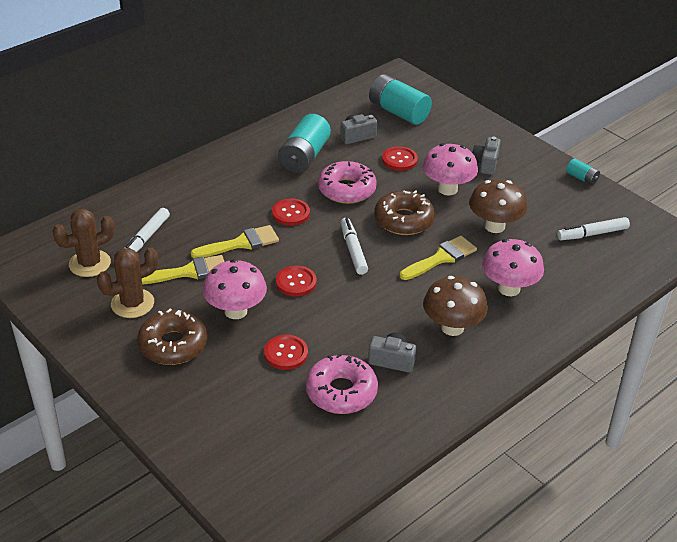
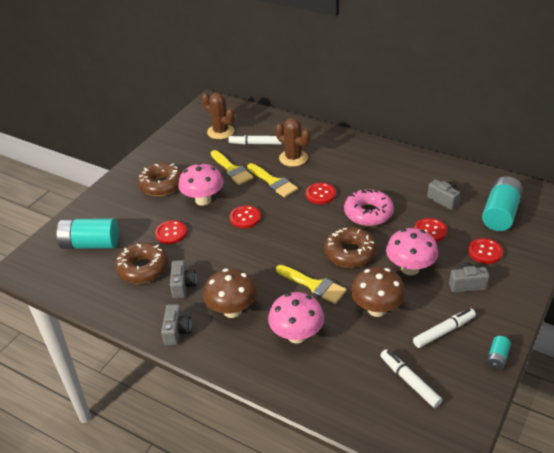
camera: 75 degrees right, 0 degrees up
brown cactus [97,247,158,318] -> brown cactus moved to [275,118,310,167]
turquoise battery [278,114,331,173] -> turquoise battery moved to [56,218,118,249]
pink donut [306,354,378,414] -> brown donut [115,242,168,283]
white marker [340,218,368,275] -> white marker moved to [413,308,476,348]
none -> grey camera [161,304,191,345]
none -> red button [468,238,503,264]

